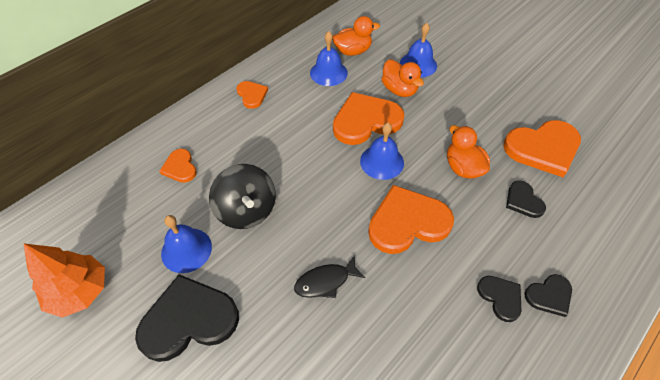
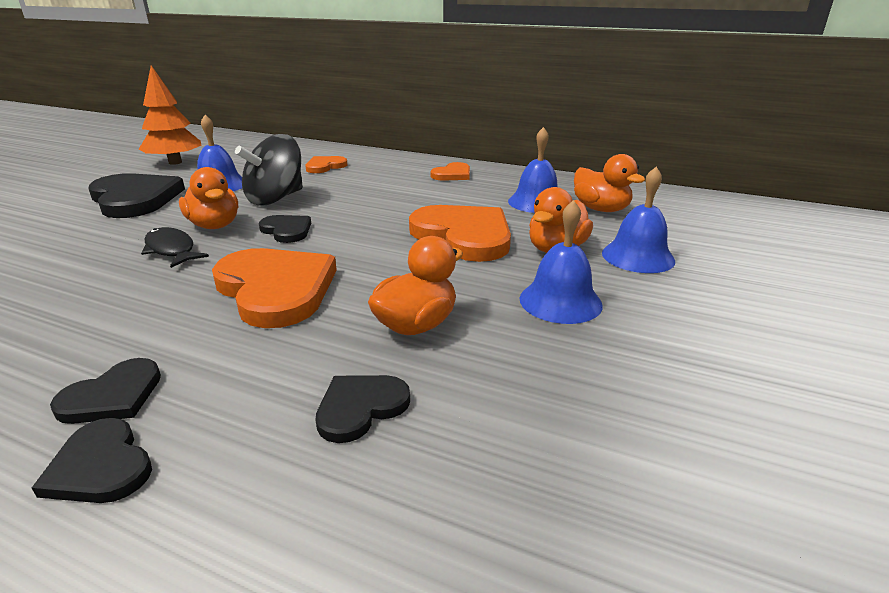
camera: 70 degrees right, 25 degrees down
blue bell [360,123,404,180] -> blue bell moved to [520,200,603,324]
orange heart [503,120,581,177] -> none
none -> orange duck [179,167,238,229]
none -> black heart [259,215,311,243]

